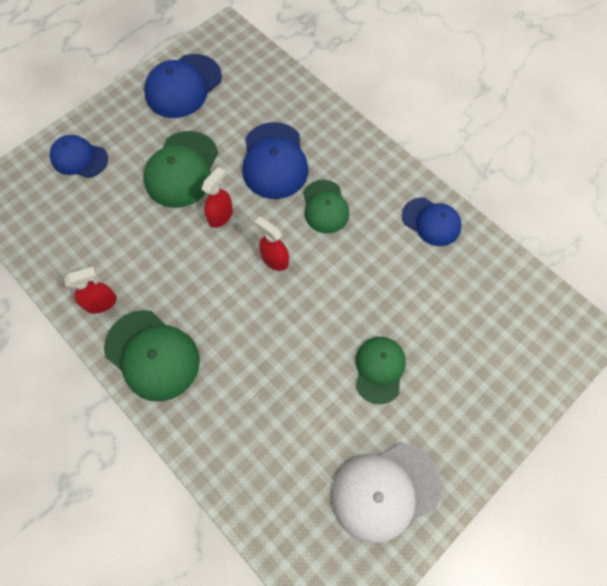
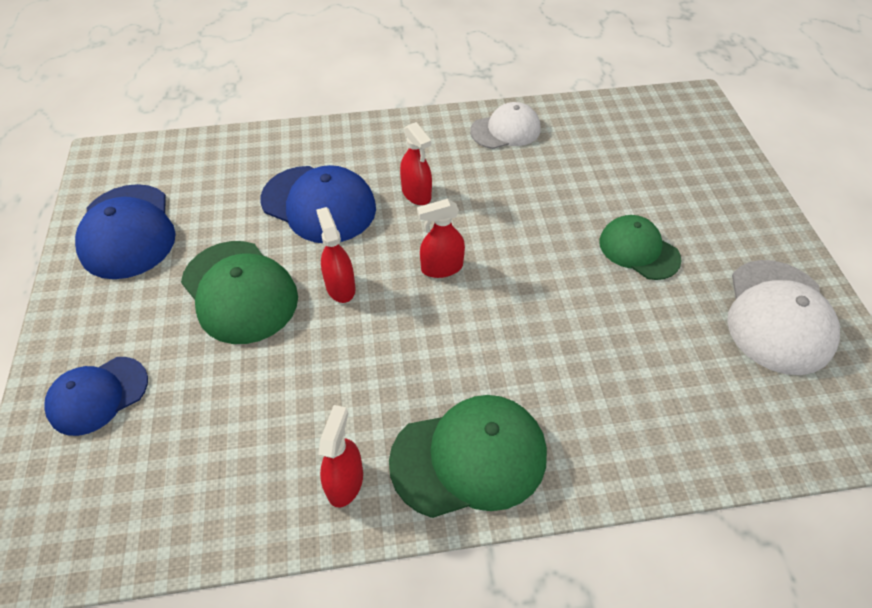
camera: 55 degrees left, 15 degrees down
green cap [303,180,349,233] -> red spray bottle [400,122,432,205]
blue cap [402,198,462,246] -> white cap [470,102,541,149]

